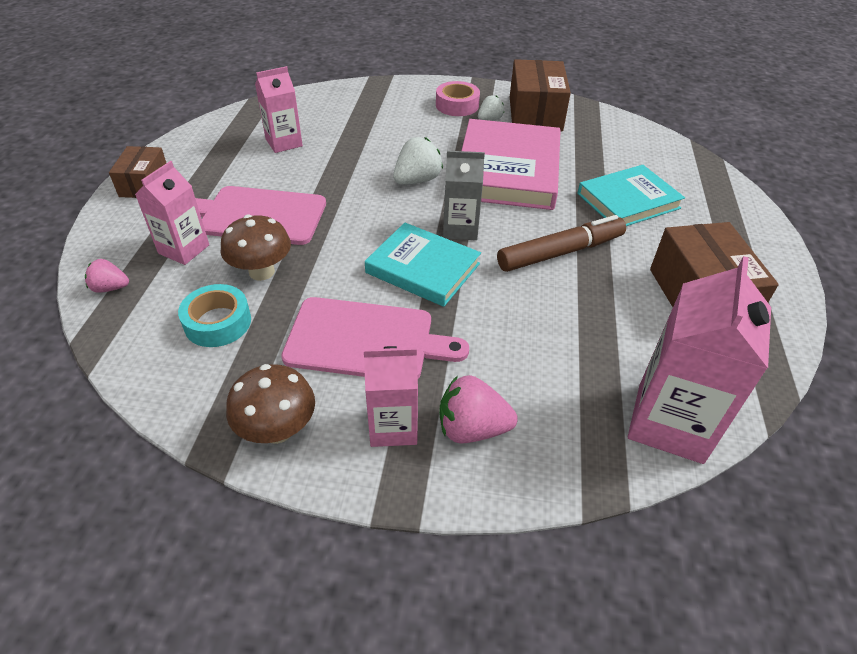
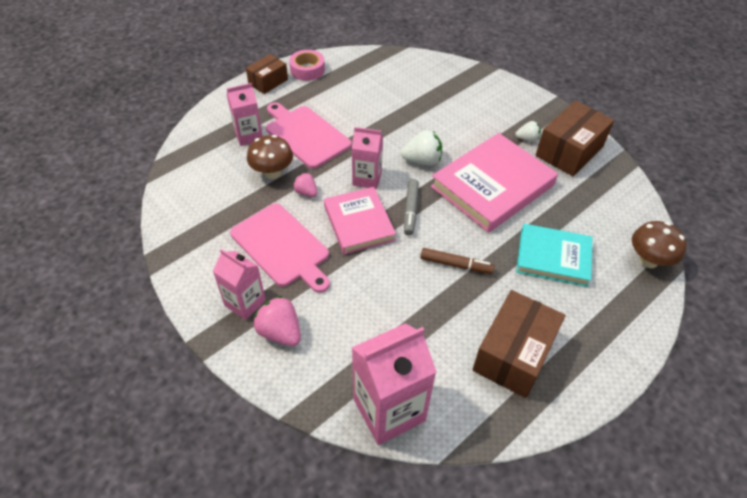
camera: 40 degrees right, 5 degrees up
pink strawberry [85,259,129,292] -> pink strawberry moved to [293,172,317,197]
turquoise tape [178,284,251,347] -> none
brown mushroom [226,364,315,444] -> brown mushroom moved to [632,221,687,268]
pink carton [255,66,303,153] -> pink carton moved to [352,127,383,189]
turquoise book [365,223,481,307] -> pink book [324,187,396,254]
pink tape [436,81,480,116] -> pink tape moved to [289,50,325,81]
grey carton [443,151,485,240] -> grey marker [404,179,419,235]
brown marker [497,215,626,272] -> brown marker [420,248,495,274], size x0.66

